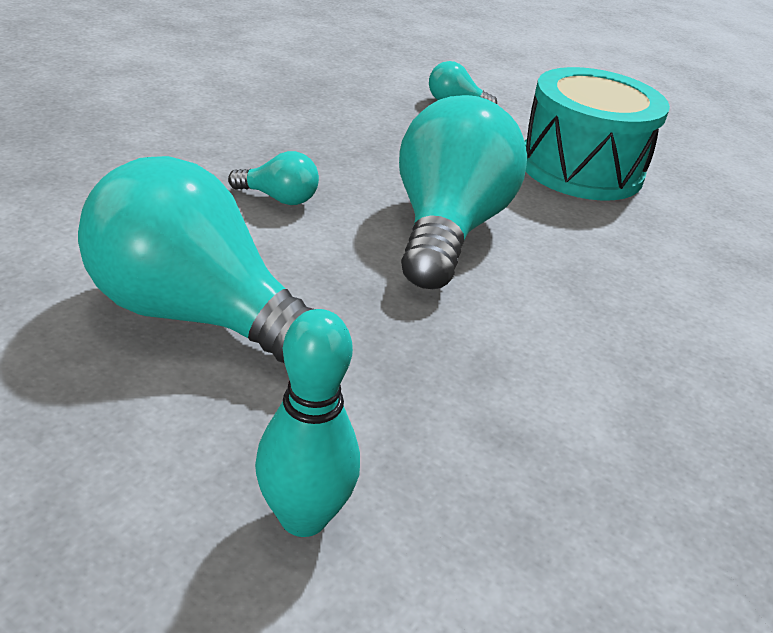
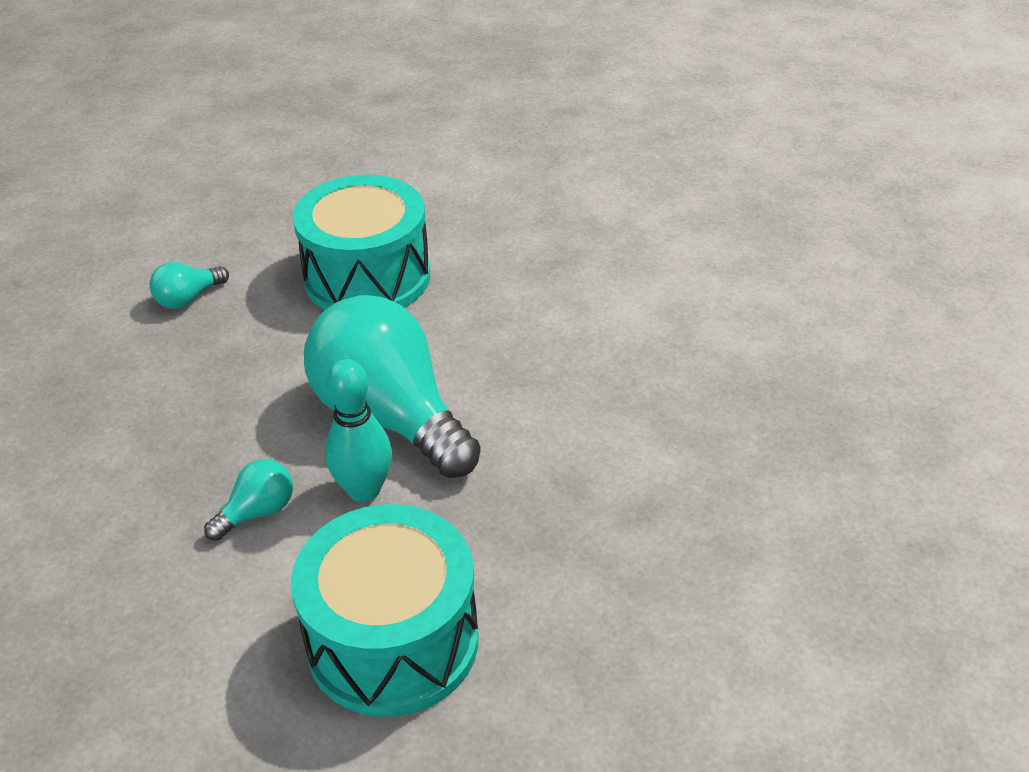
camera: 50 degrees left, 5 degrees up
turquoise light bulb [78,156,313,363] -> turquoise drum [291,504,479,717]
turquoise bowling pin [255,309,360,537] -> turquoise bowling pin moved to [325,359,392,502]

